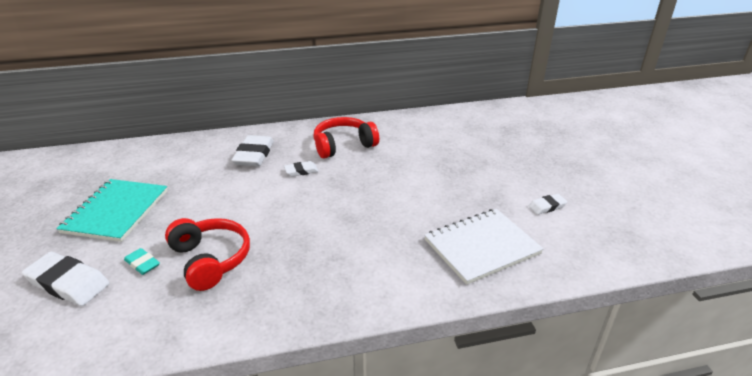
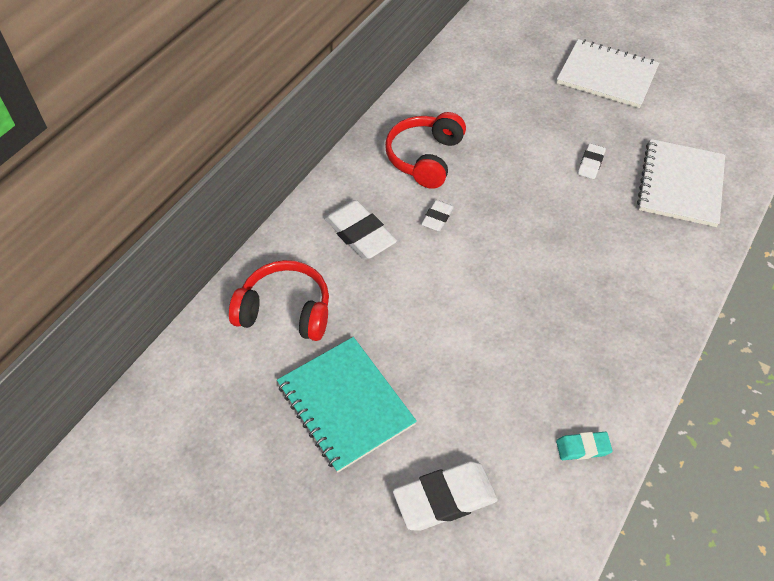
camera: 45 degrees left, 20 degrees up
turquoise eraser [124,248,160,275] -> turquoise eraser moved to [556,432,613,460]
red headphones [165,218,250,291] -> red headphones moved to [229,260,329,341]
white eraser [529,194,567,215] -> white eraser moved to [578,143,606,179]
none -> white notebook [557,39,659,108]

